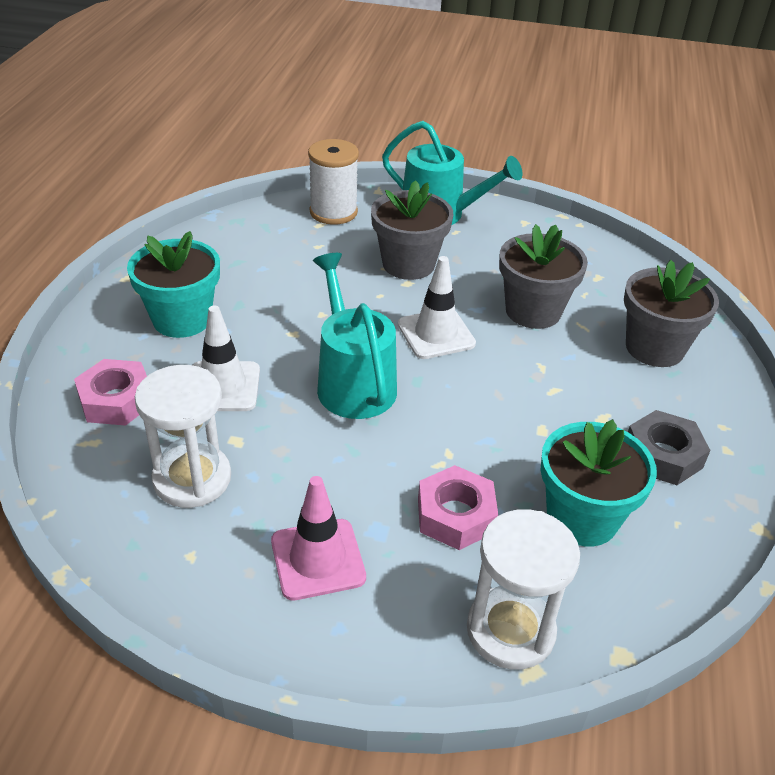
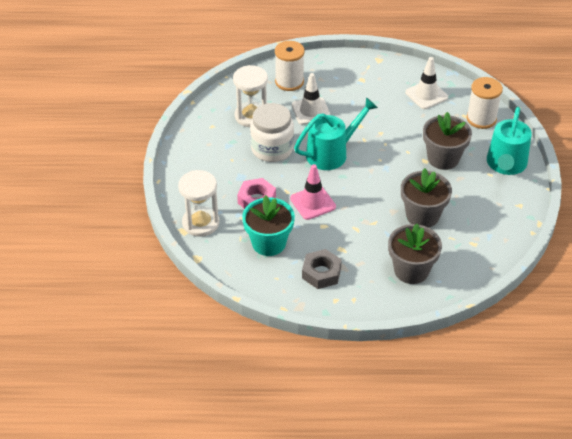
camera: 80 degrees right, 5 degrees up
pink nut [74,359,147,426] -> white spool [275,41,305,91]
turquoise flower pot [127,231,220,338] -> none
pink traffic cone [271,476,366,600] -> pink traffic cone moved to [290,164,336,220]
white traffic cone [398,256,476,359] -> white traffic cone moved to [405,57,448,109]
none -> white jar [250,103,294,162]

